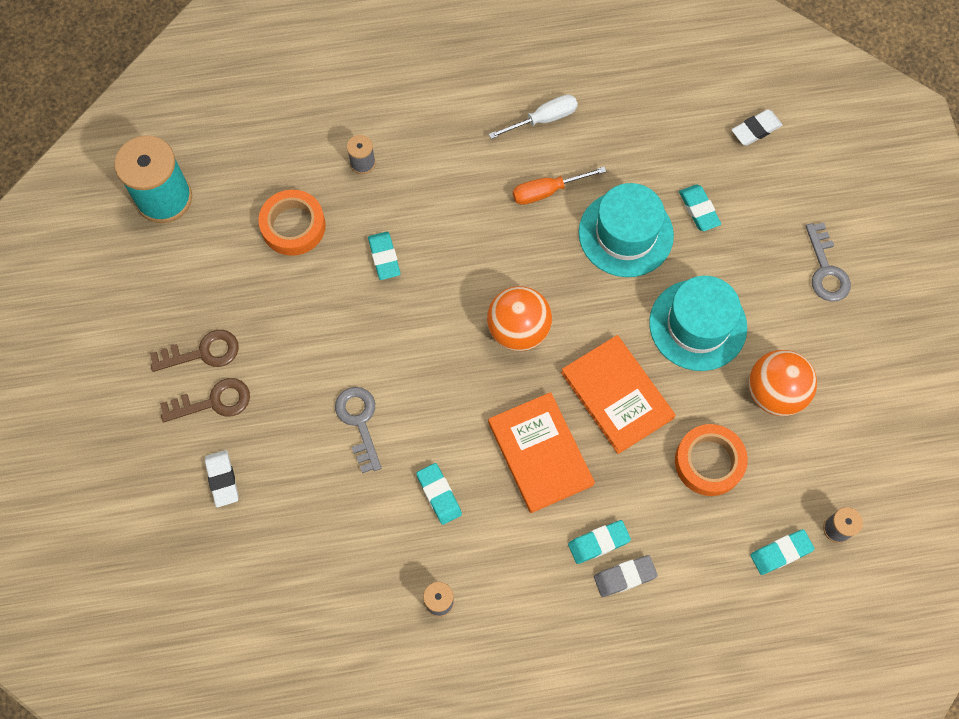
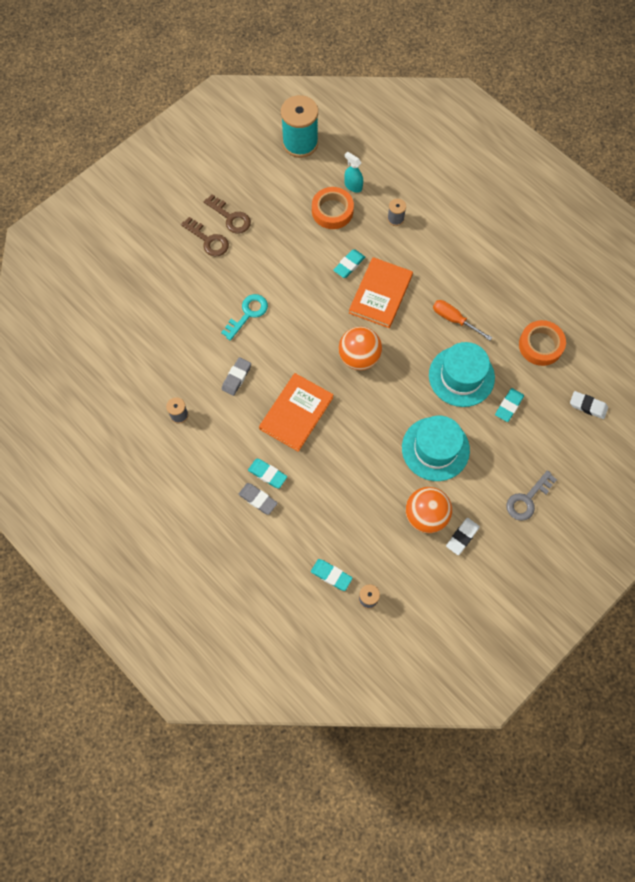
camera: 55 degrees right, 0 degrees up
white eraser [205,450,238,507] -> white eraser moved to [446,518,480,555]
grey key [335,387,381,473] -> turquoise key [221,294,268,341]
turquoise eraser [416,463,462,525] -> grey eraser [222,357,251,396]
white screwdriver [489,94,578,139] -> none
orange book [561,335,676,454] -> orange book moved to [349,257,413,328]
orange tape [675,424,748,496] -> orange tape moved to [519,320,566,366]
none -> turquoise spray bottle [344,152,363,193]

